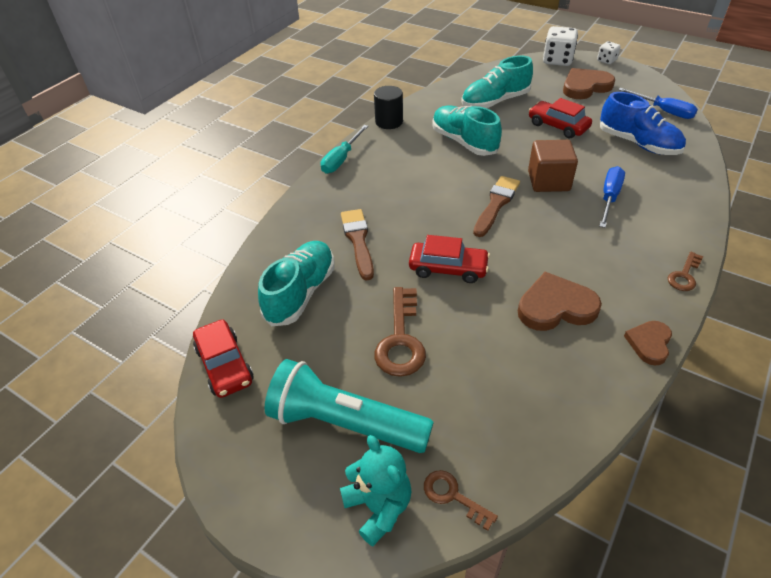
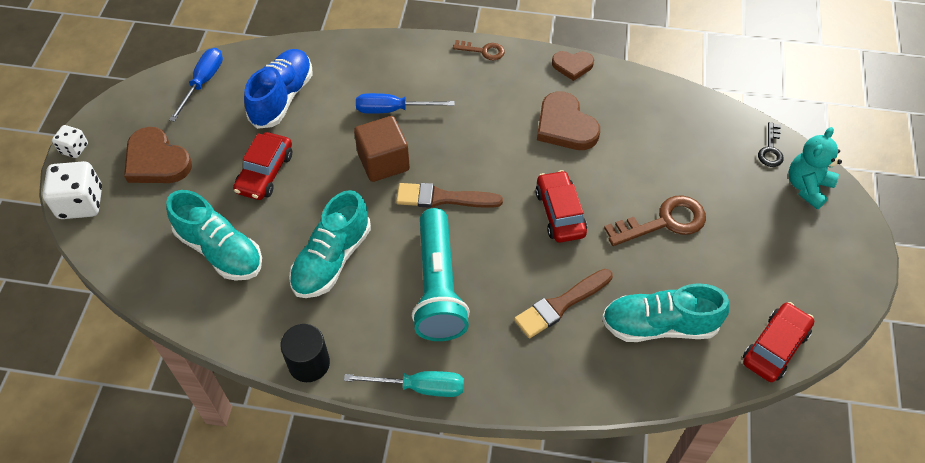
camera: 115 degrees left, 10 degrees up
turquoise flashlight [265,359,434,453] -> turquoise flashlight moved to [412,208,470,341]
brown key [424,470,498,531] -> black key [758,122,784,167]

